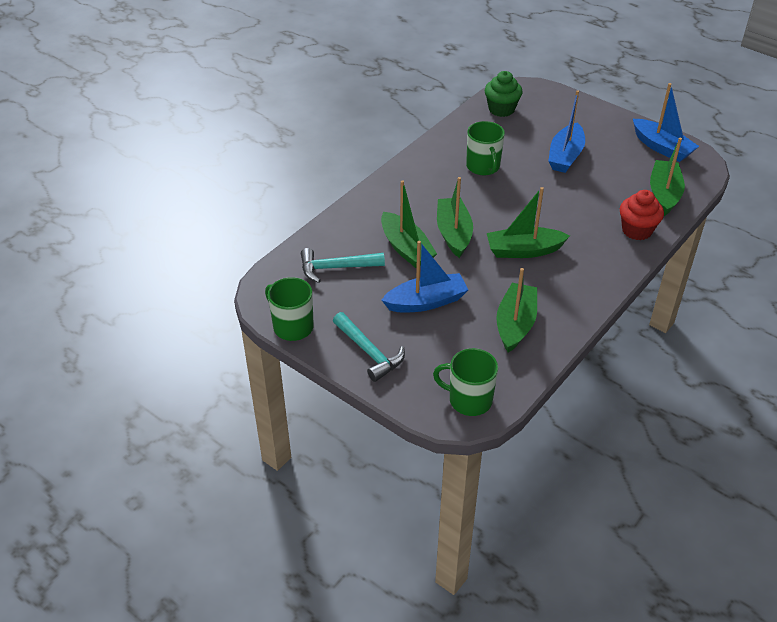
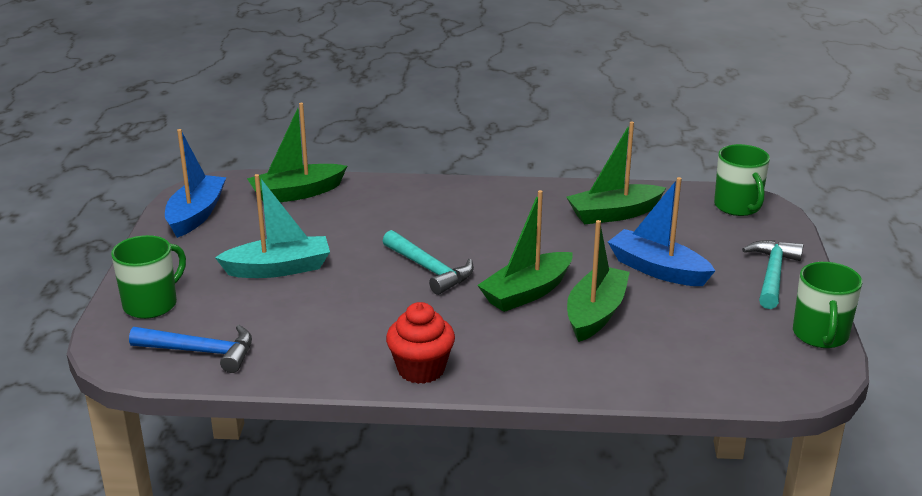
camera: 125 degrees left, 15 degrees down
turquoise hammer [301,248,385,283] -> turquoise hammer moved to [383,230,474,295]
green mug [466,121,505,175] -> green mug moved to [111,235,186,319]
green cupcake [485,71,522,117] -> blue hammer [129,325,252,373]
green boat [487,187,570,258] -> none
blue boat [548,90,585,173] -> turquoise boat [215,174,330,278]
red cupcake [620,190,664,240] -> red cupcake moved to [386,302,455,384]

